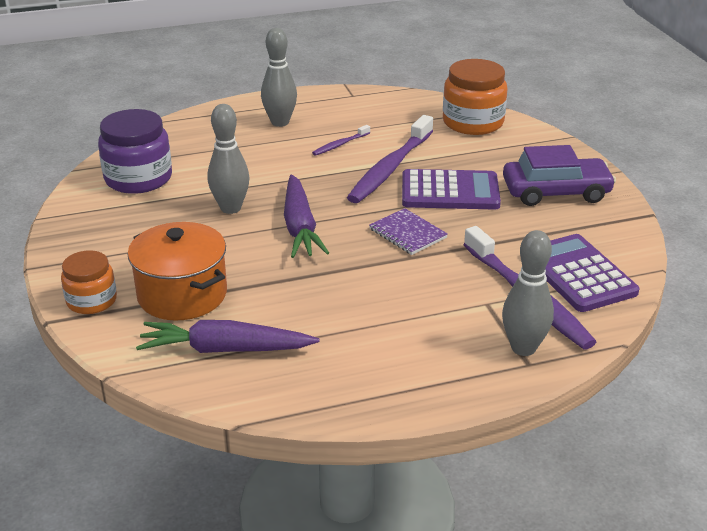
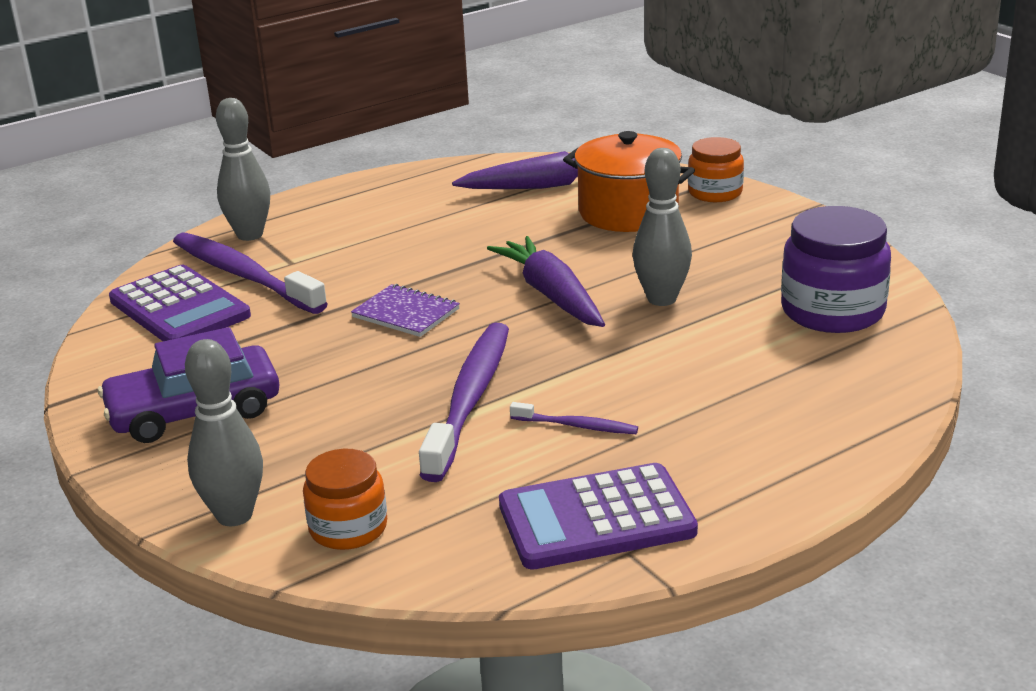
camera: 165 degrees right, 5 degrees down
grey bowling pin [261,28,297,127] -> grey bowling pin moved to [185,339,263,526]
purple toothbrush [312,125,370,156] -> purple toothbrush turned 75 degrees clockwise [510,402,638,434]
purple calculator [402,169,501,210] -> purple calculator moved to [499,463,698,570]
orange jar [443,59,508,135] -> orange jar [303,449,387,550], size x0.62

